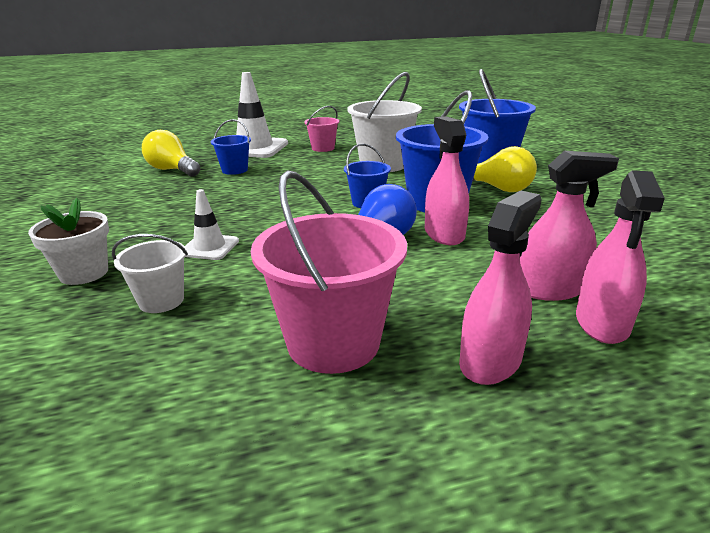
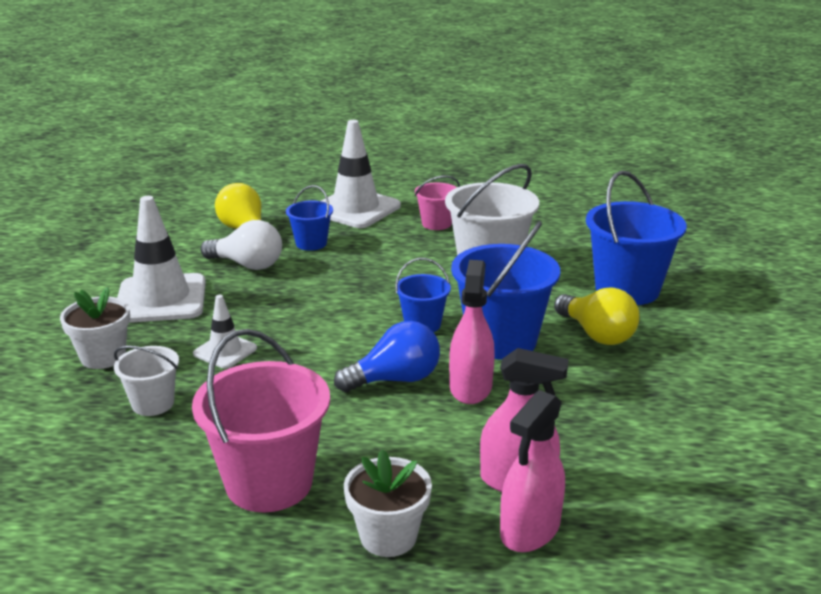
camera: 20 degrees right, 0 degrees up
pink spray bottle [459,190,542,385] -> white flower pot [344,450,432,557]
none -> white traffic cone [117,196,206,323]
none -> white light bulb [201,220,282,270]

